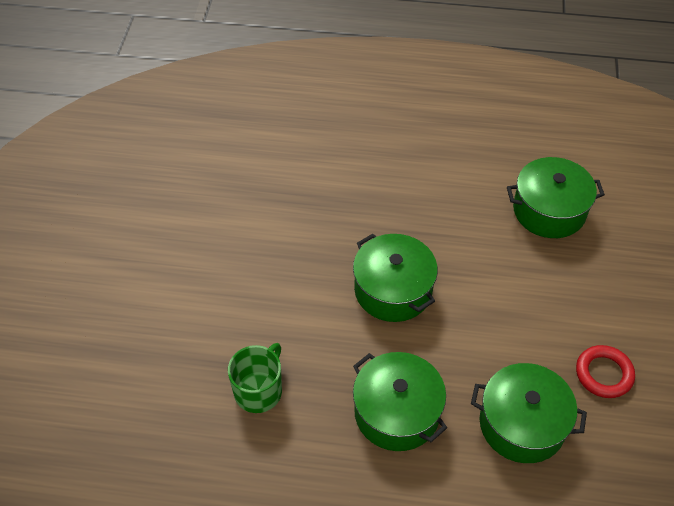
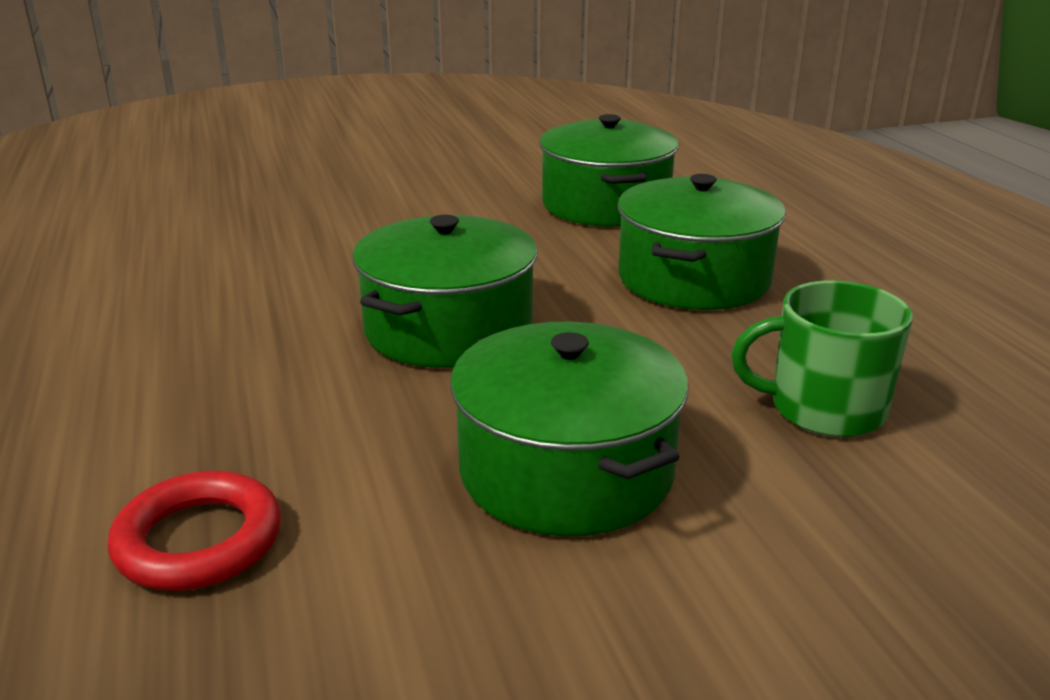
camera: 115 degrees left, 25 degrees down
green pot [507,157,605,238] -> green pot moved to [450,322,689,536]
red ring [576,345,635,398] -> red ring moved to [107,471,281,591]

